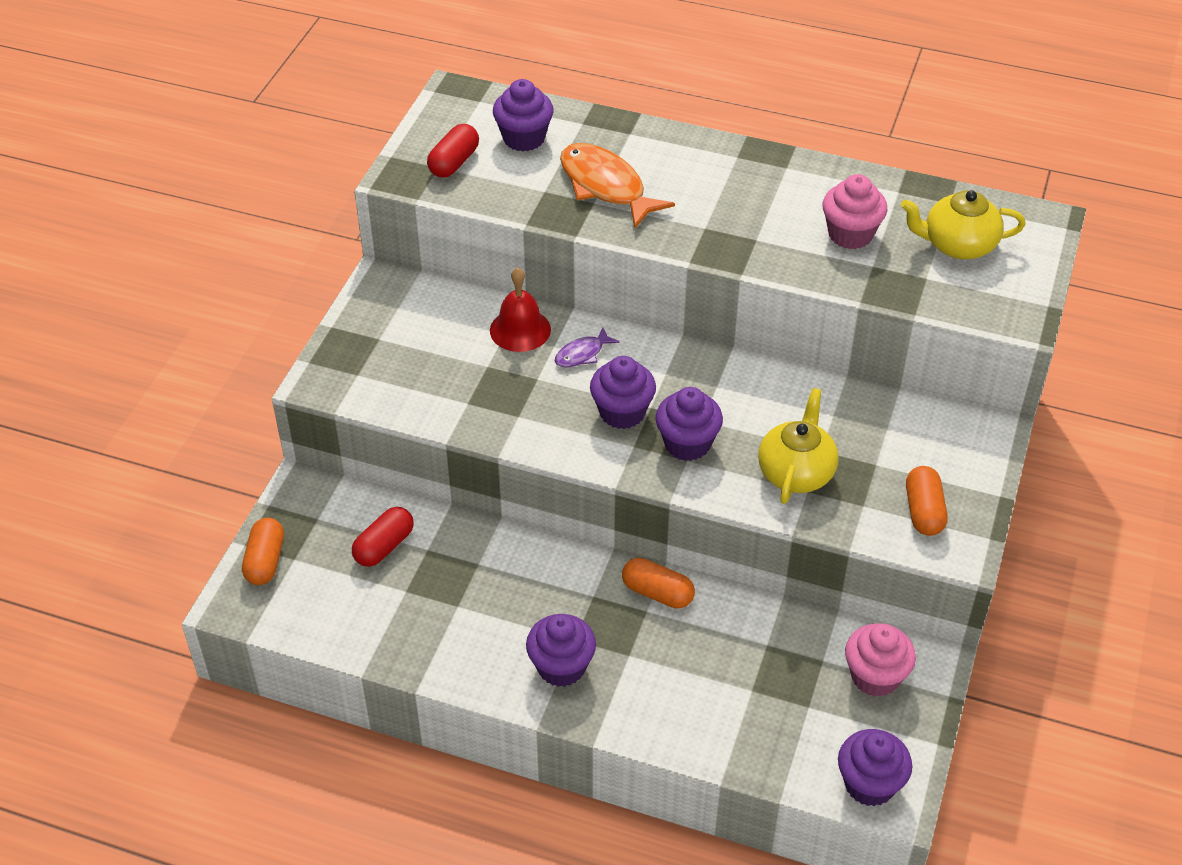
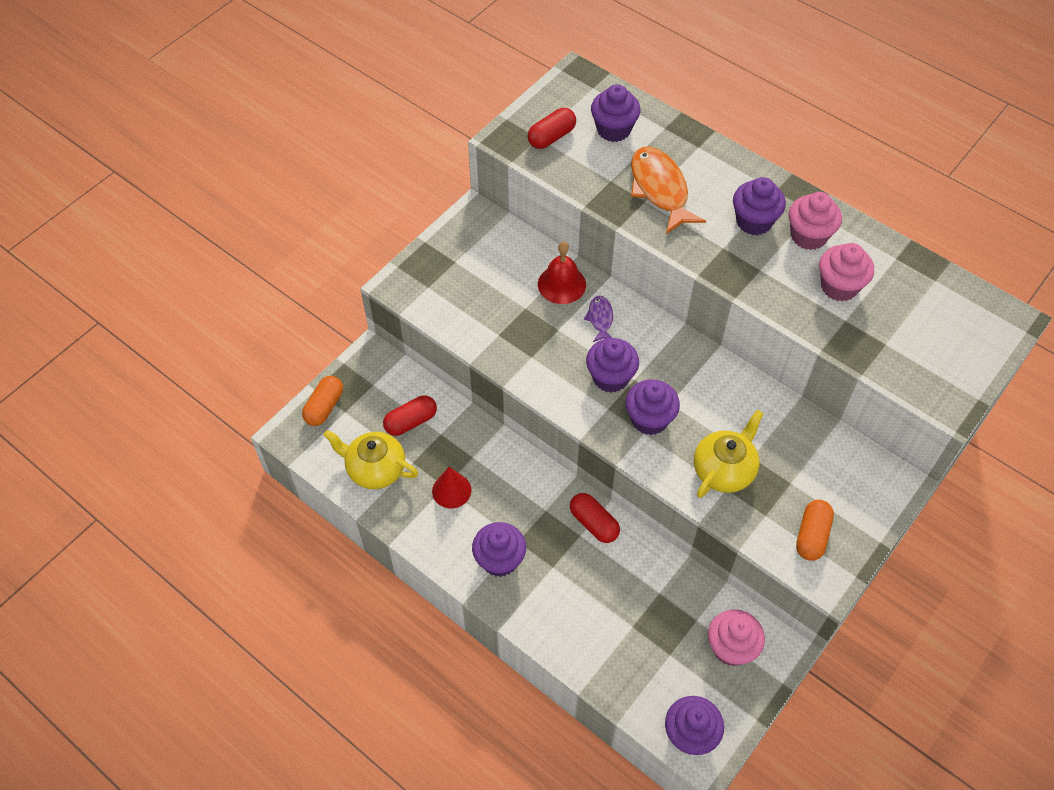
camera: 20 degrees right, 10 degrees up
purple fish [555,327,620,367] -> purple fish turned 105 degrees clockwise [584,296,613,342]
orange capsule [622,558,695,609] -> red capsule [570,493,620,543]
yellow teapot [901,190,1026,260] -> yellow teapot moved to [324,430,418,489]
none -> red cone [432,467,471,508]
none -> purple cupcake [733,177,786,235]
none -> pink cupcake [789,192,842,250]

